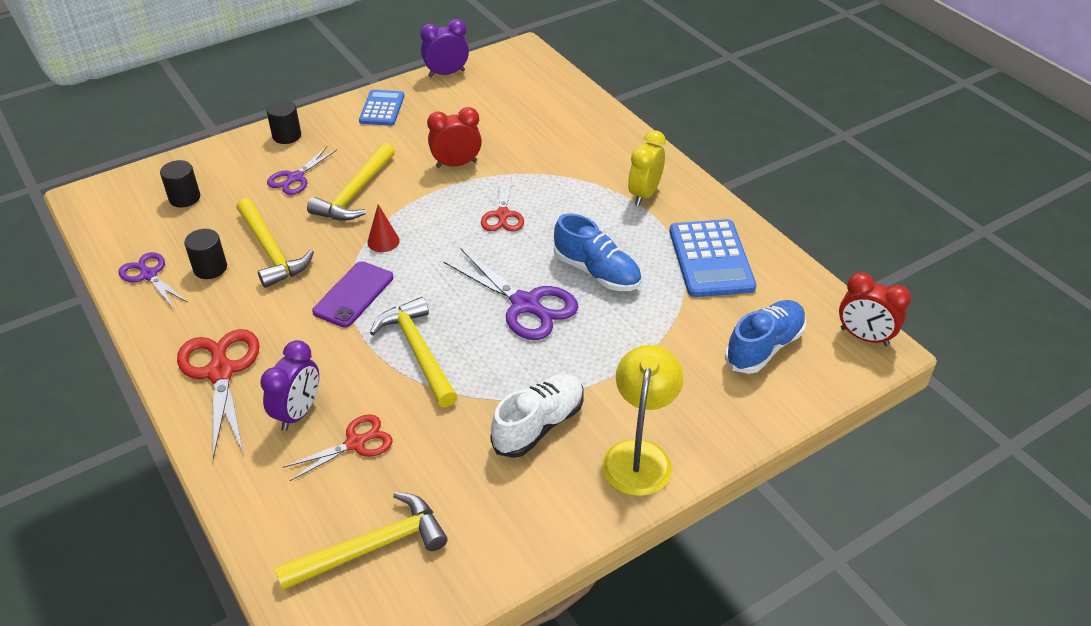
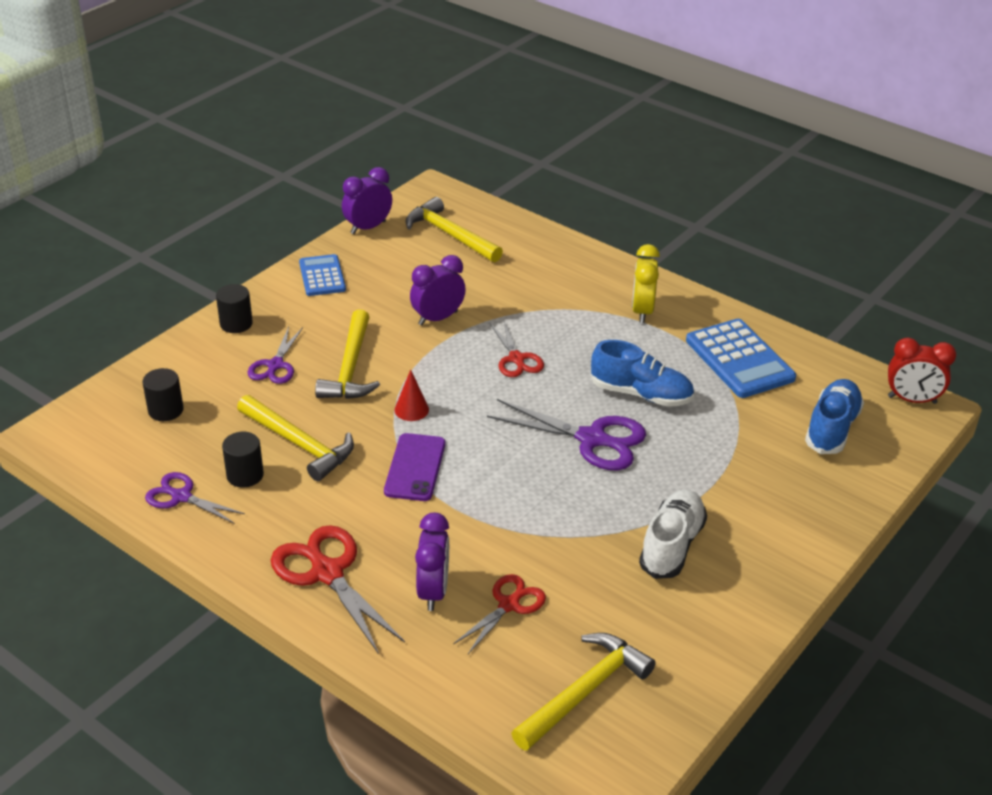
camera: 20 degrees left, 5 degrees down
yellow hammer [370,297,458,407] -> yellow hammer moved to [406,197,503,262]
red clock [427,107,482,168] -> purple clock [410,255,466,326]
yellow lamp [602,345,684,496] -> none

